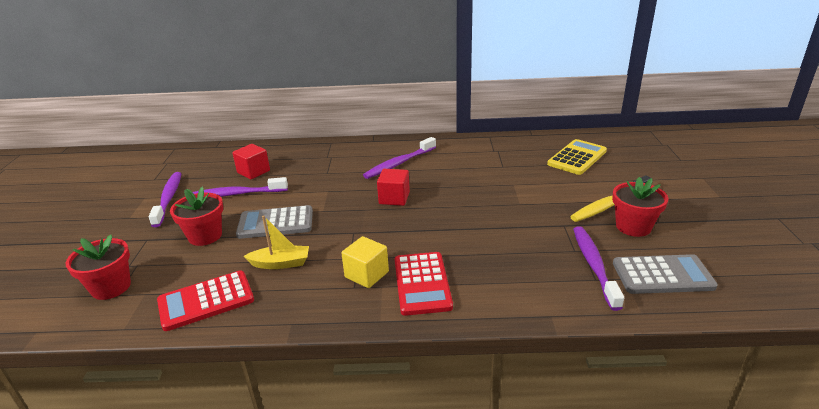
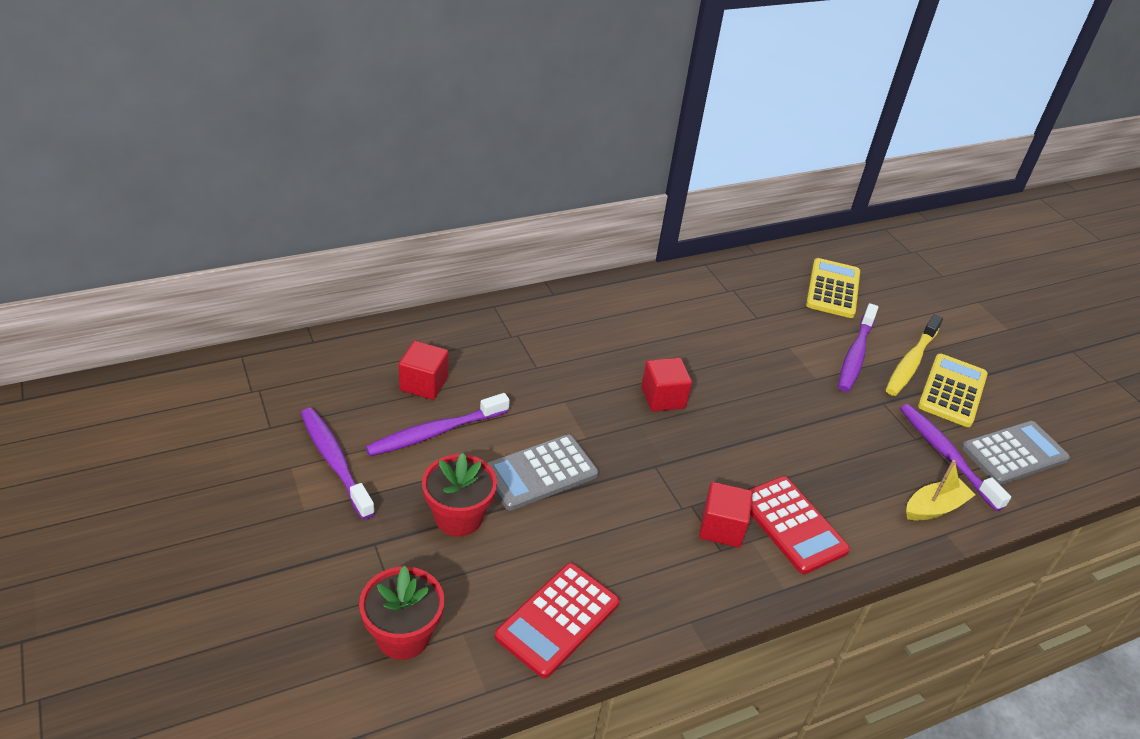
camera: 30 degrees left, 10 degrees up
yellow boat [244,215,309,269] -> yellow boat moved to [906,460,975,520]
yellow cube [341,236,389,288] -> red cube [699,482,753,548]
purple toothbrush [363,137,436,179] -> purple toothbrush moved to [838,303,878,392]
red flower pot [612,177,668,237] -> yellow calculator [918,354,988,427]

